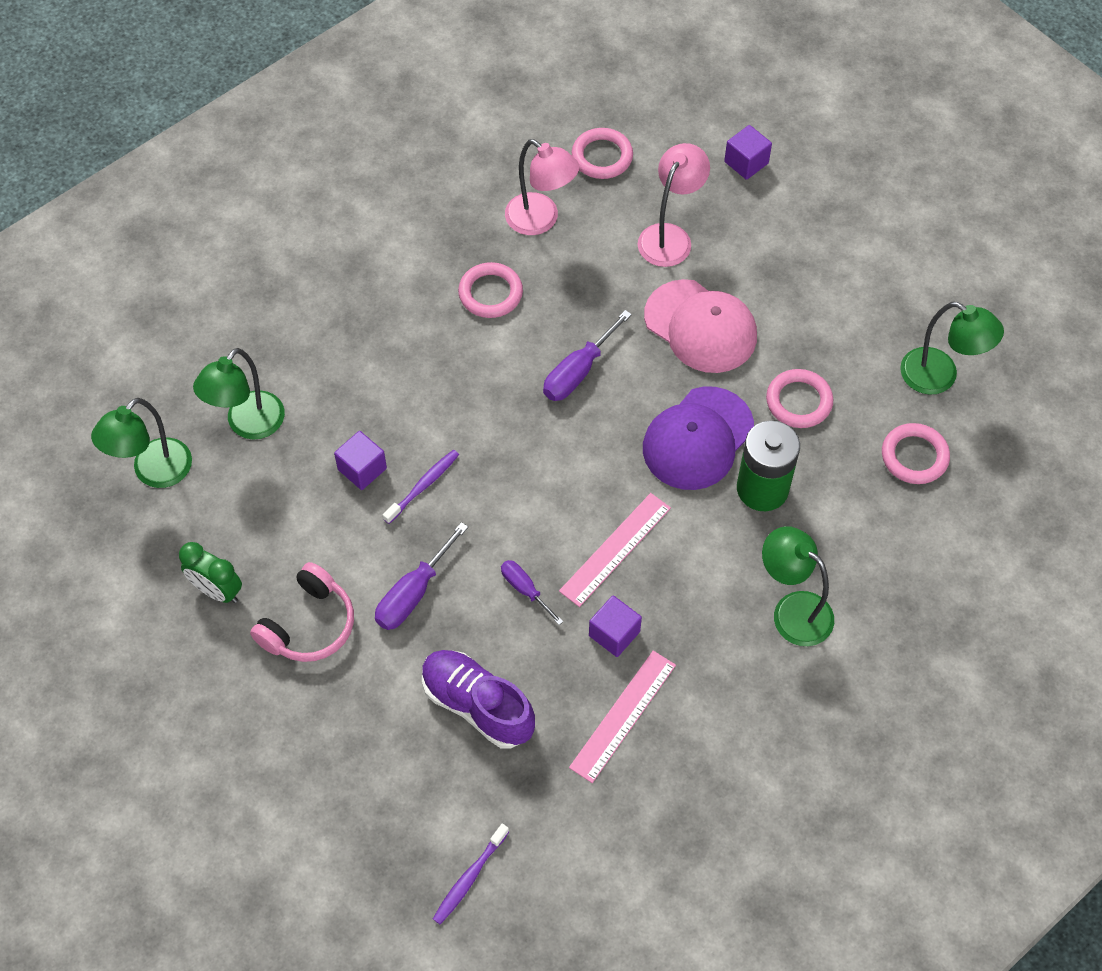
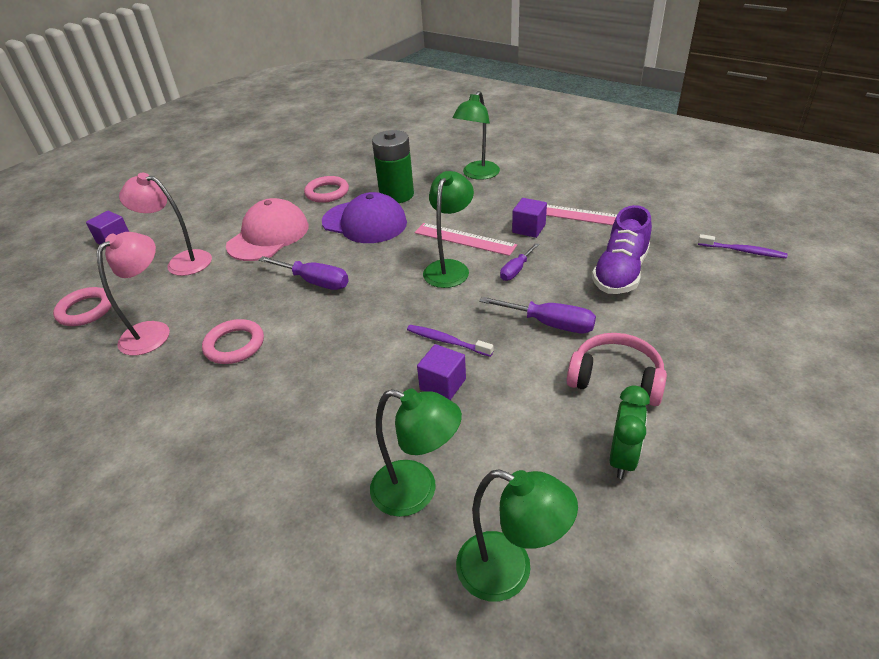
camera: 100 degrees left, 20 degrees down
pink ring [882,423,950,484] -> none
green lamp [900,302,1004,395] -> green lamp moved to [423,171,474,288]

